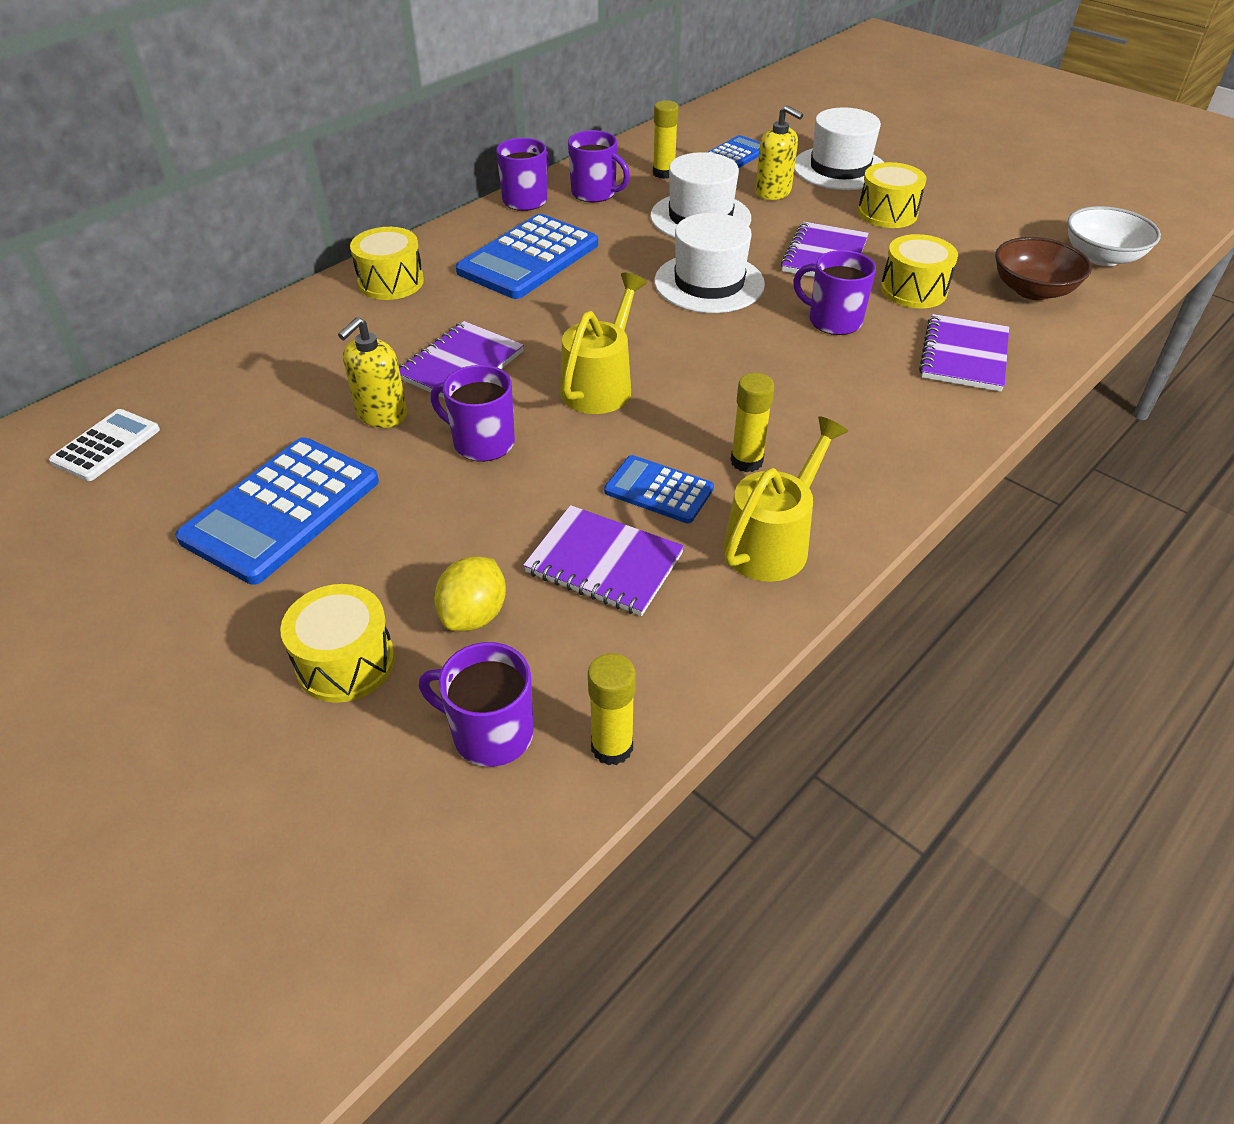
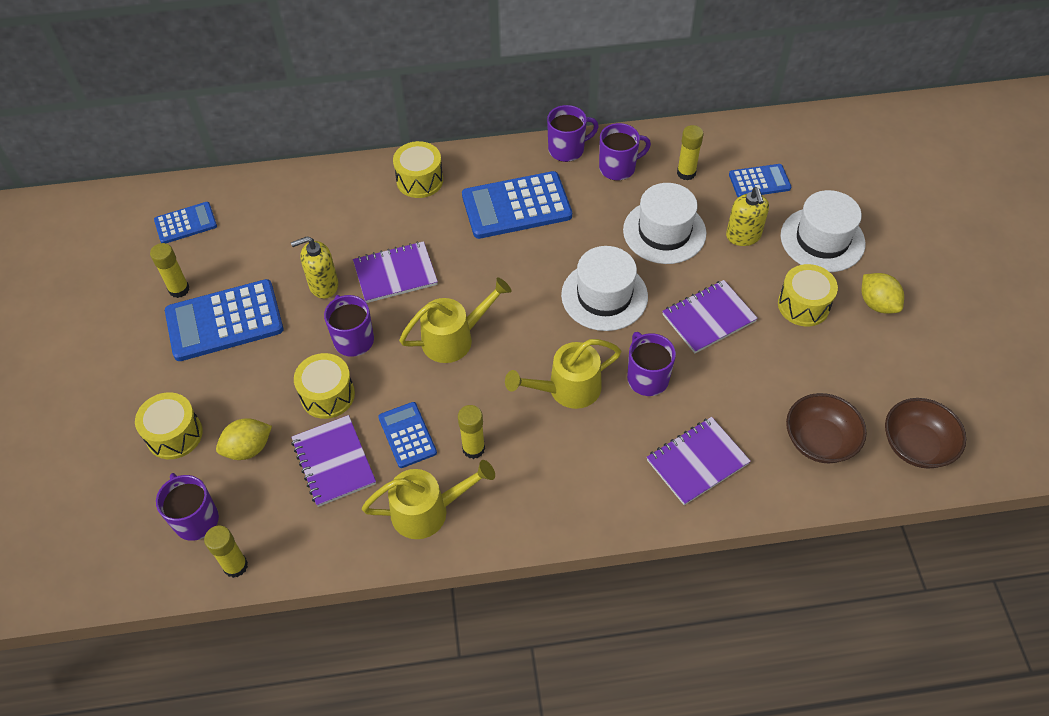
camera: 40 degrees right, 10 degrees up
white calculator [49,409,160,481] -> blue calculator [154,202,217,243]
purple mug [568,130,630,202] -> purple mug turned 90 degrees counterclockwise [599,123,651,181]
yellow drum [881,234,958,308] -> yellow drum moved to [294,353,355,419]
white bowl [1067,206,1161,266] -> brown bowl [885,398,966,469]
none -> yellow glue stick [150,243,189,298]
none -> yellow watering can [505,339,621,409]
none -> yellow lemon [861,273,904,314]

